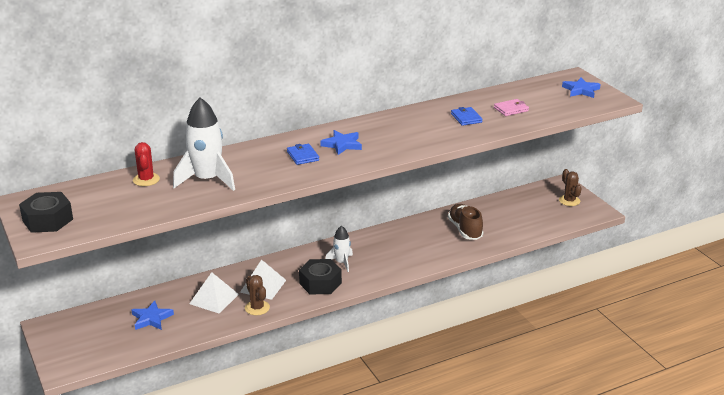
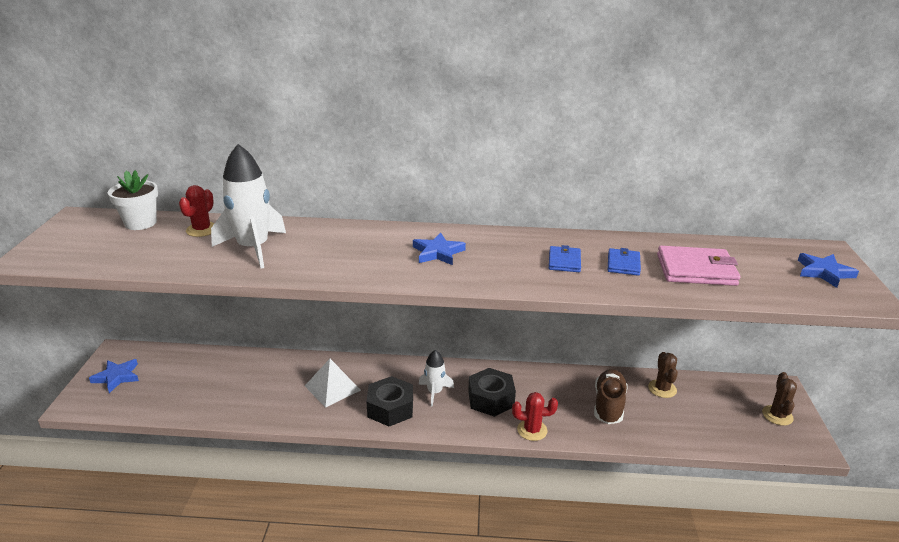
camera: 30 degrees right, 0 degrees up
black nut [19,192,73,233] -> black nut moved to [468,368,516,417]
blue star [131,301,174,330] -> blue star moved to [89,359,139,393]
white pyramid [189,272,239,314] -> none
brown cactus [245,275,270,315] -> brown cactus moved to [648,352,678,398]
blue wallet [287,144,319,165] -> blue wallet moved to [549,245,581,272]
pink wallet [494,99,529,116] -> pink wallet [657,246,740,286], size x1.75
none -> white flower pot [108,170,158,230]
none -> red cactus [512,392,558,441]

